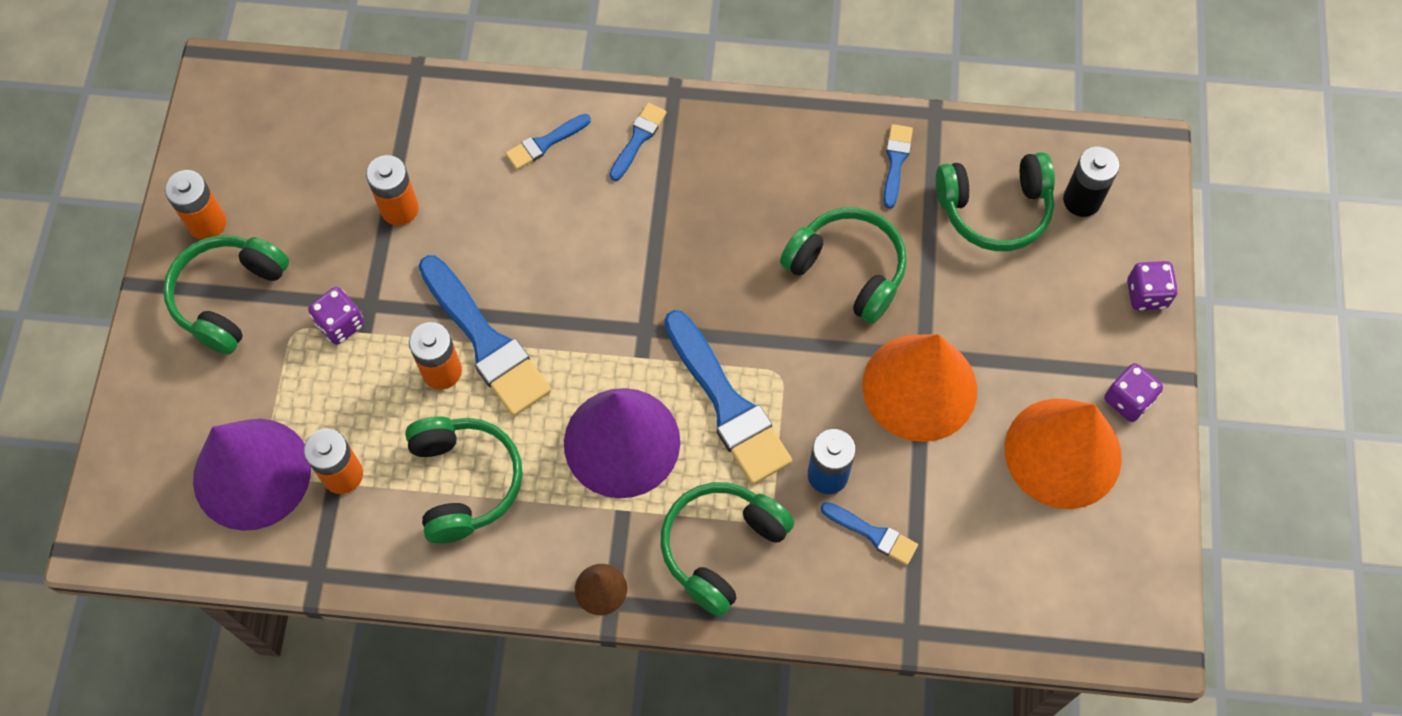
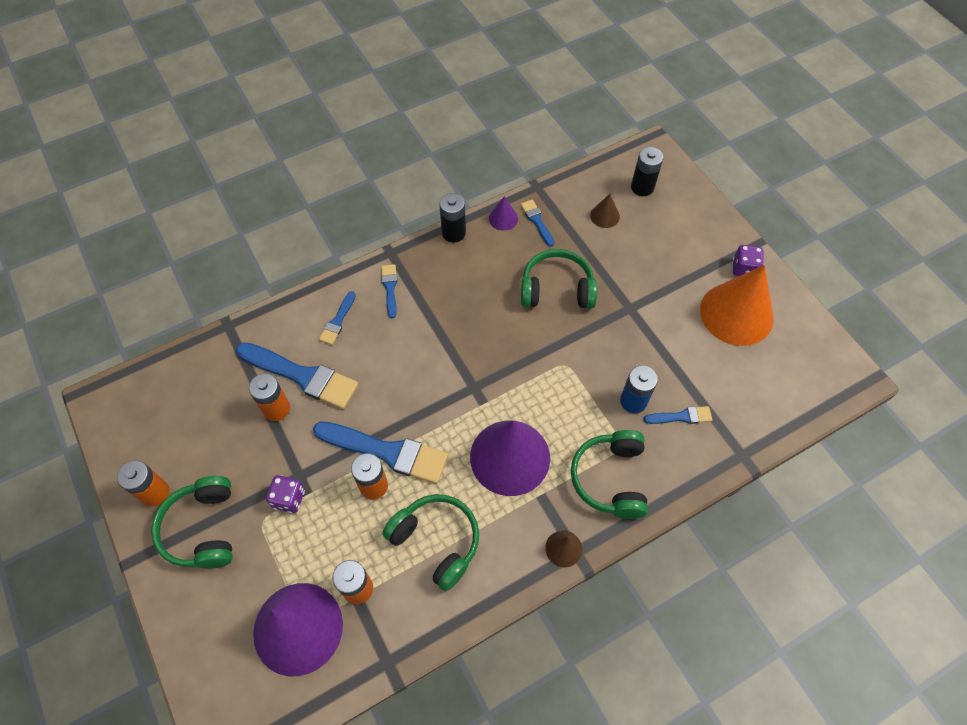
camera: 35 degrees left, 5 degrees down
blue brush [664,310,792,485] -> blue brush moved to [236,342,358,409]
orange cone [862,334,977,442] -> none
green headphones [936,152,1055,251] -> brown cone [590,194,620,228]
purple dice [1127,261,1178,310] -> none
none -> black battery [439,193,466,242]
none -> purple cone [489,196,518,231]

